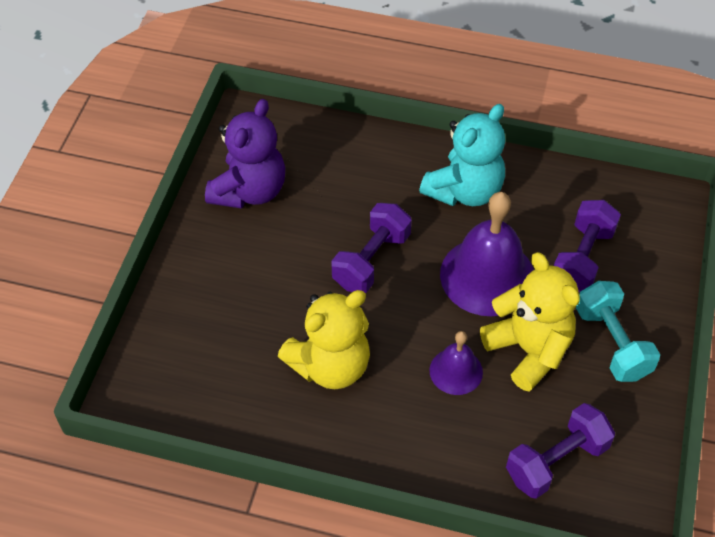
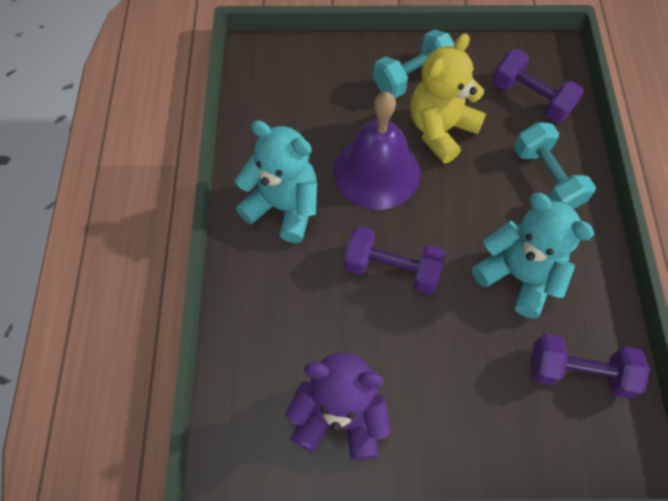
camera: 105 degrees left, 10 degrees up
yellow teddy bear [278,290,370,389] -> turquoise teddy bear [472,193,594,319]
purple bell [429,331,483,395] -> none
purple dumbbell [554,200,621,292] -> purple dumbbell moved to [531,333,650,399]
none -> turquoise dumbbell [514,122,596,209]

